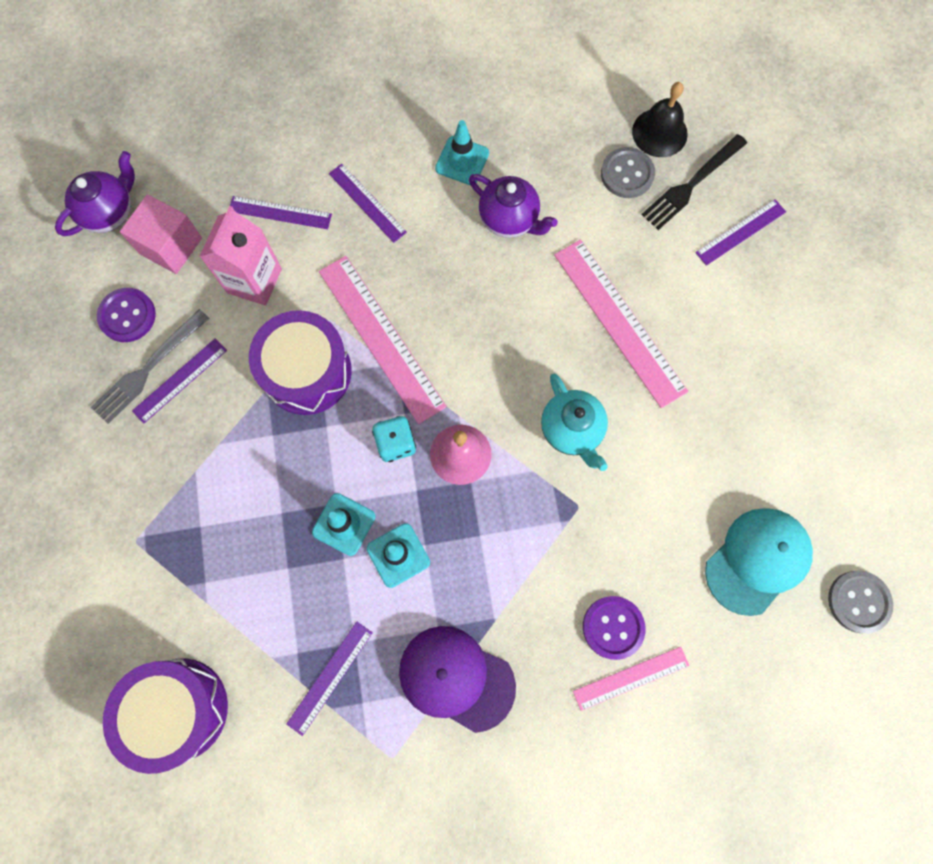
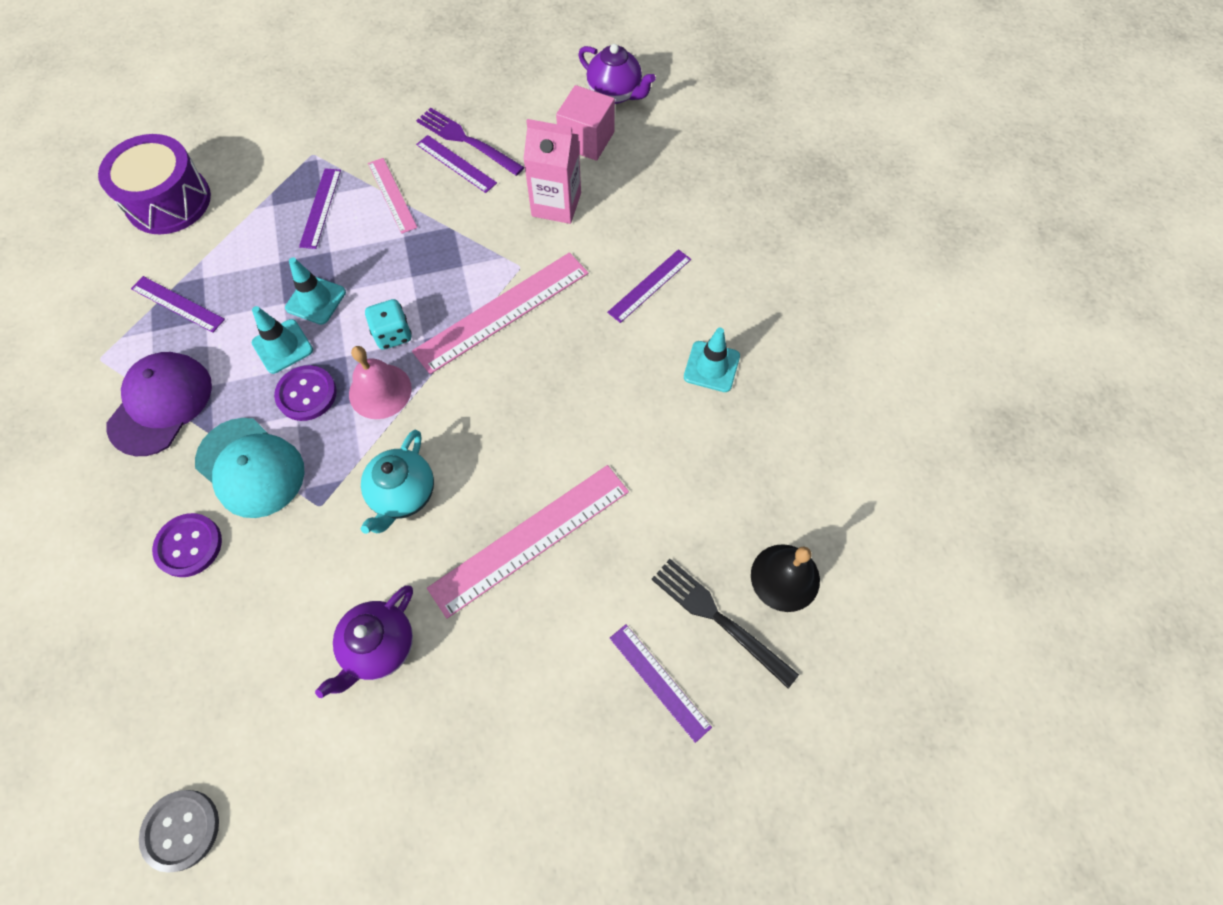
camera: 85 degrees right, 10 degrees down
grey fork [91,309,209,424] -> purple fork [416,108,524,176]
purple button [97,288,156,342] -> purple button moved to [274,365,337,421]
purple ruler [230,196,332,229] -> purple ruler moved to [299,168,341,249]
purple drum [249,310,352,415] -> none
purple teapot [469,174,558,238] -> purple teapot moved to [315,586,413,698]
turquoise teapot [541,374,608,471] -> turquoise teapot turned 45 degrees counterclockwise [360,430,434,534]
pink ruler [573,647,689,711] -> pink ruler moved to [368,158,417,234]
grey button [601,147,655,198] -> none
turquoise cap [705,508,813,616] -> turquoise cap moved to [195,418,305,518]

